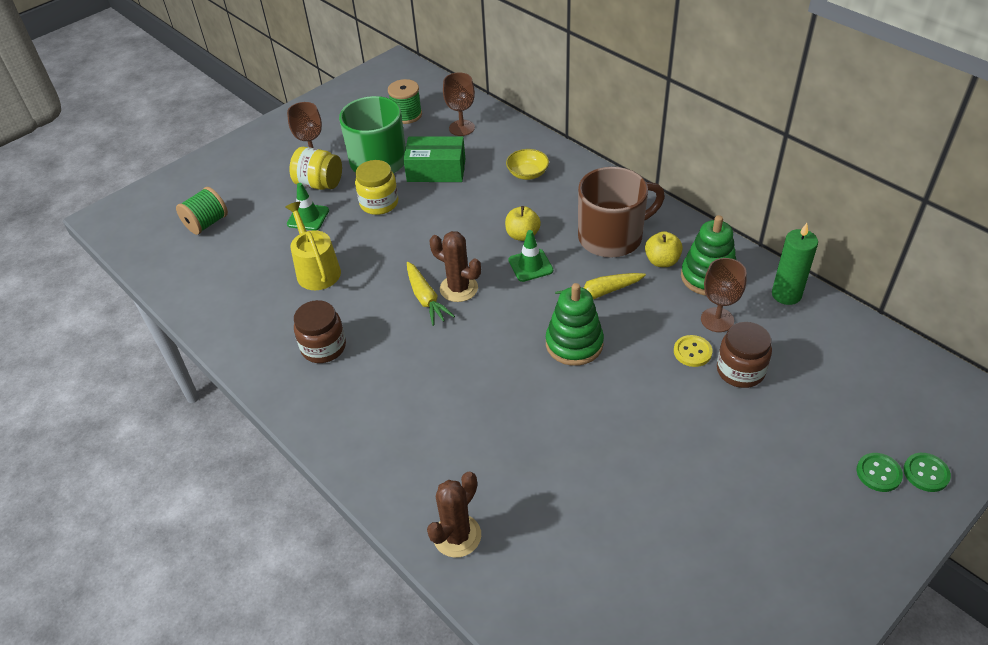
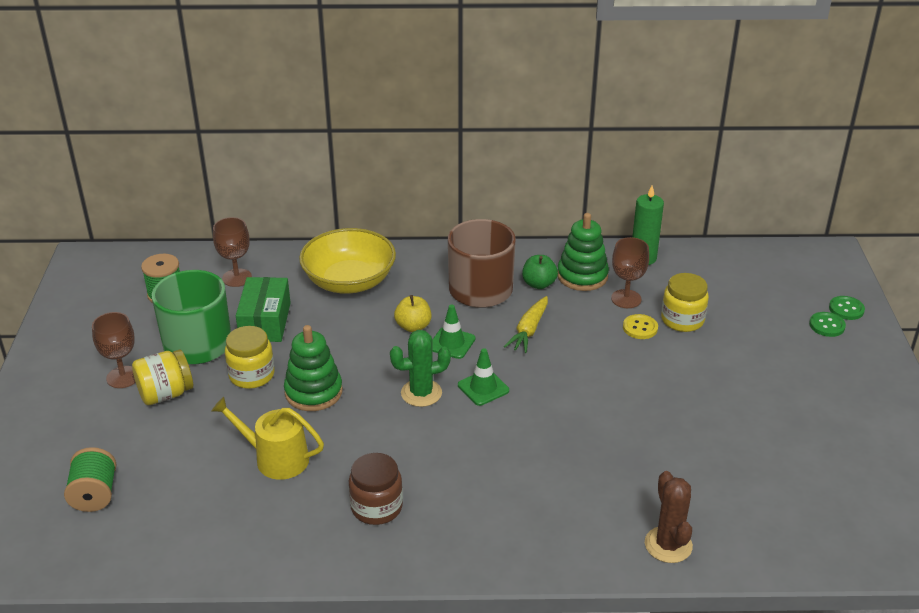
camera: 50 degrees left, 10 degrees down
green traffic cone [287,183,329,231] -> green traffic cone moved to [458,348,509,406]
green box [403,136,465,182] -> green box turned 45 degrees counterclockwise [236,277,291,342]
yellow carrot [407,262,455,326] -> none
brown cactus [430,231,481,302] -> green cactus [390,330,451,407]
yellow bowl [506,149,549,180] -> yellow bowl [299,228,396,294], size x2.07
green stacking toy [546,283,604,366] -> green stacking toy moved to [284,325,343,411]
yellow apple [645,231,683,267] -> green apple [522,255,558,289]
brown jar [717,322,772,388] -> yellow jar [661,273,709,332]

